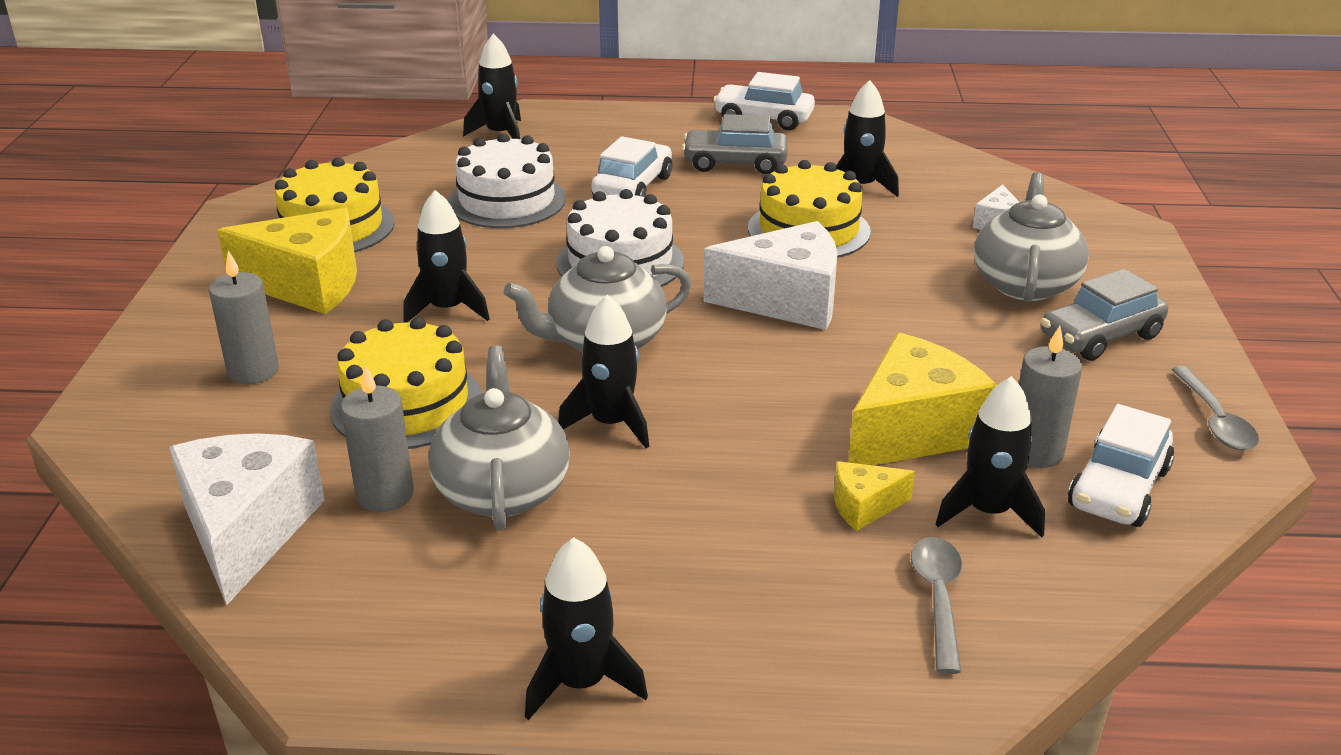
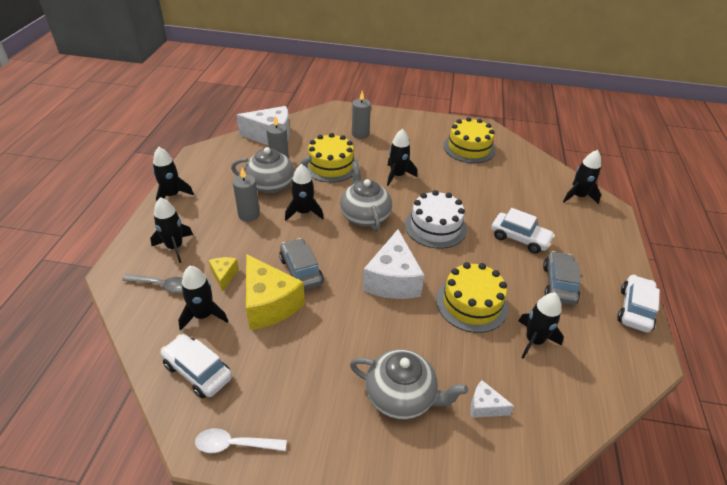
camera: 95 degrees right, 10 degrees up
yellow cheese [218,208,357,314] -> none
white cake [448,133,566,228] -> none
grey candle [1019,326,1082,468] -> grey candle moved to [233,168,260,221]
grey car [1041,269,1168,361] -> grey car moved to [279,238,324,291]
grey spoon [1171,366,1259,450] -> white spoon [195,428,287,453]
none -> black rocket [150,197,193,263]

